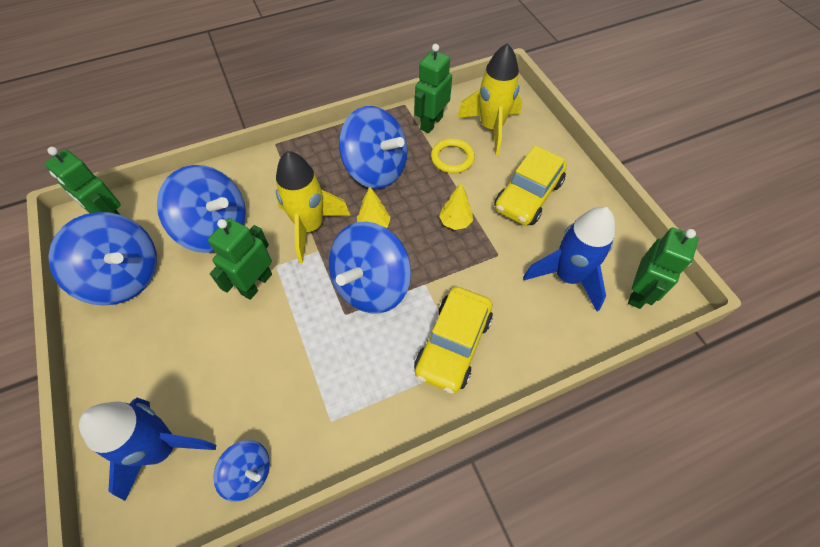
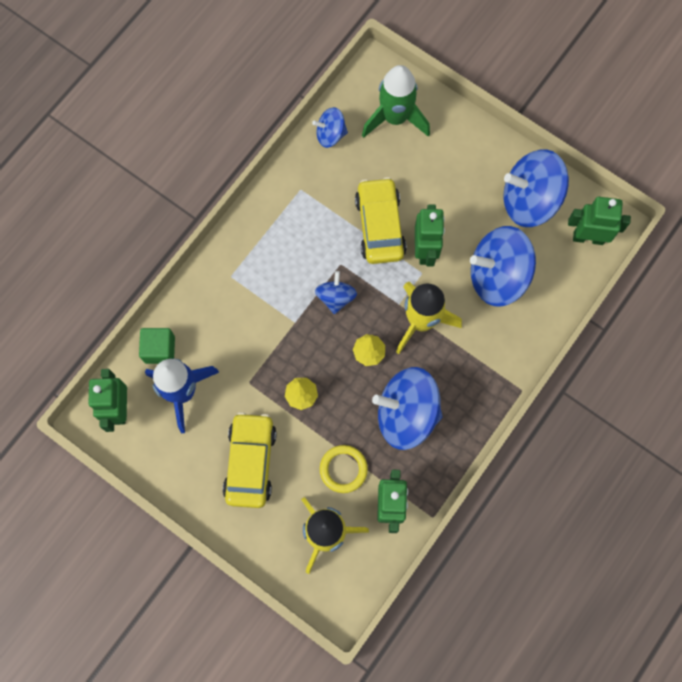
camera: 150 degrees right, 15 degrees up
blue rocket [79,398,216,501] -> green rocket [362,65,430,138]
blue spinning top [329,221,411,314] -> blue spinning top [315,271,357,314], size x0.52
yellow car [414,287,493,394] -> yellow car moved to [355,177,407,264]
none -> green cube [139,328,175,364]

